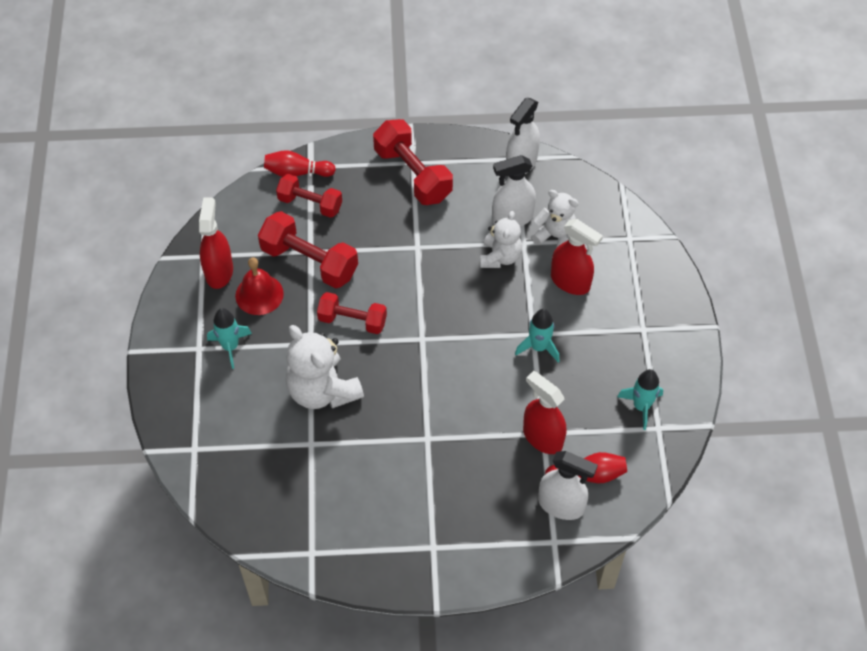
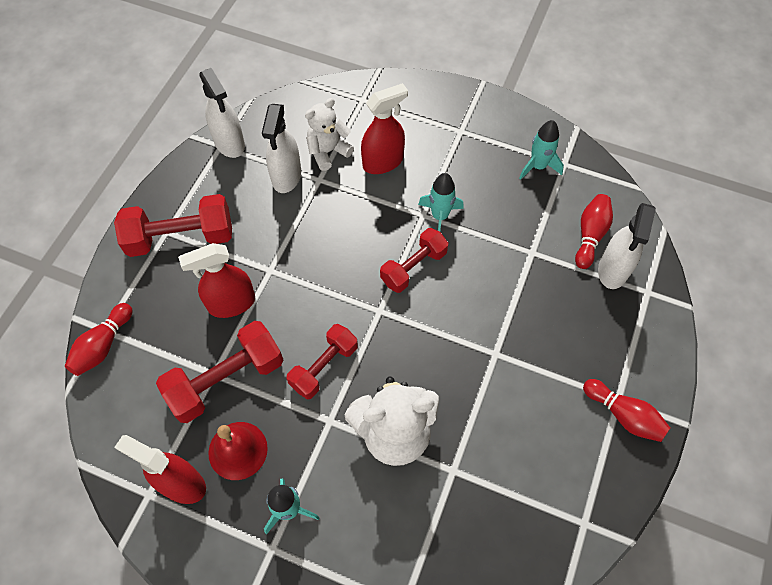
camera: 65 degrees left, 5 degrees up
red dumbbell [276,174,342,218] -> red dumbbell moved to [380,228,448,293]
white teddy bear [480,211,522,268] -> none
red spray bottle [523,371,566,454] -> red spray bottle moved to [178,243,255,318]
white spray bottle [538,451,598,520] -> white spray bottle turned 150 degrees clockwise [598,203,656,289]
none -> red bowling pin [583,379,670,442]

